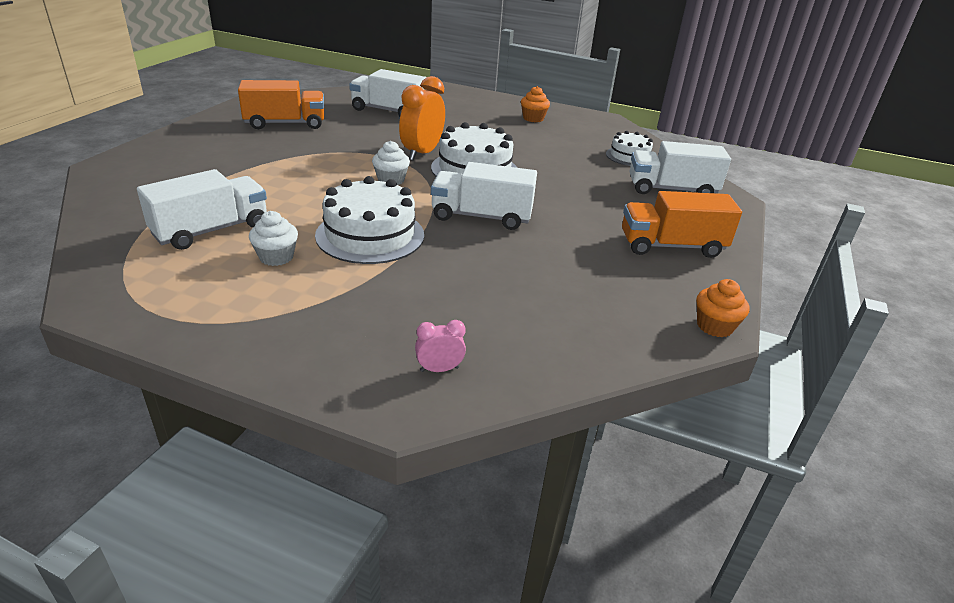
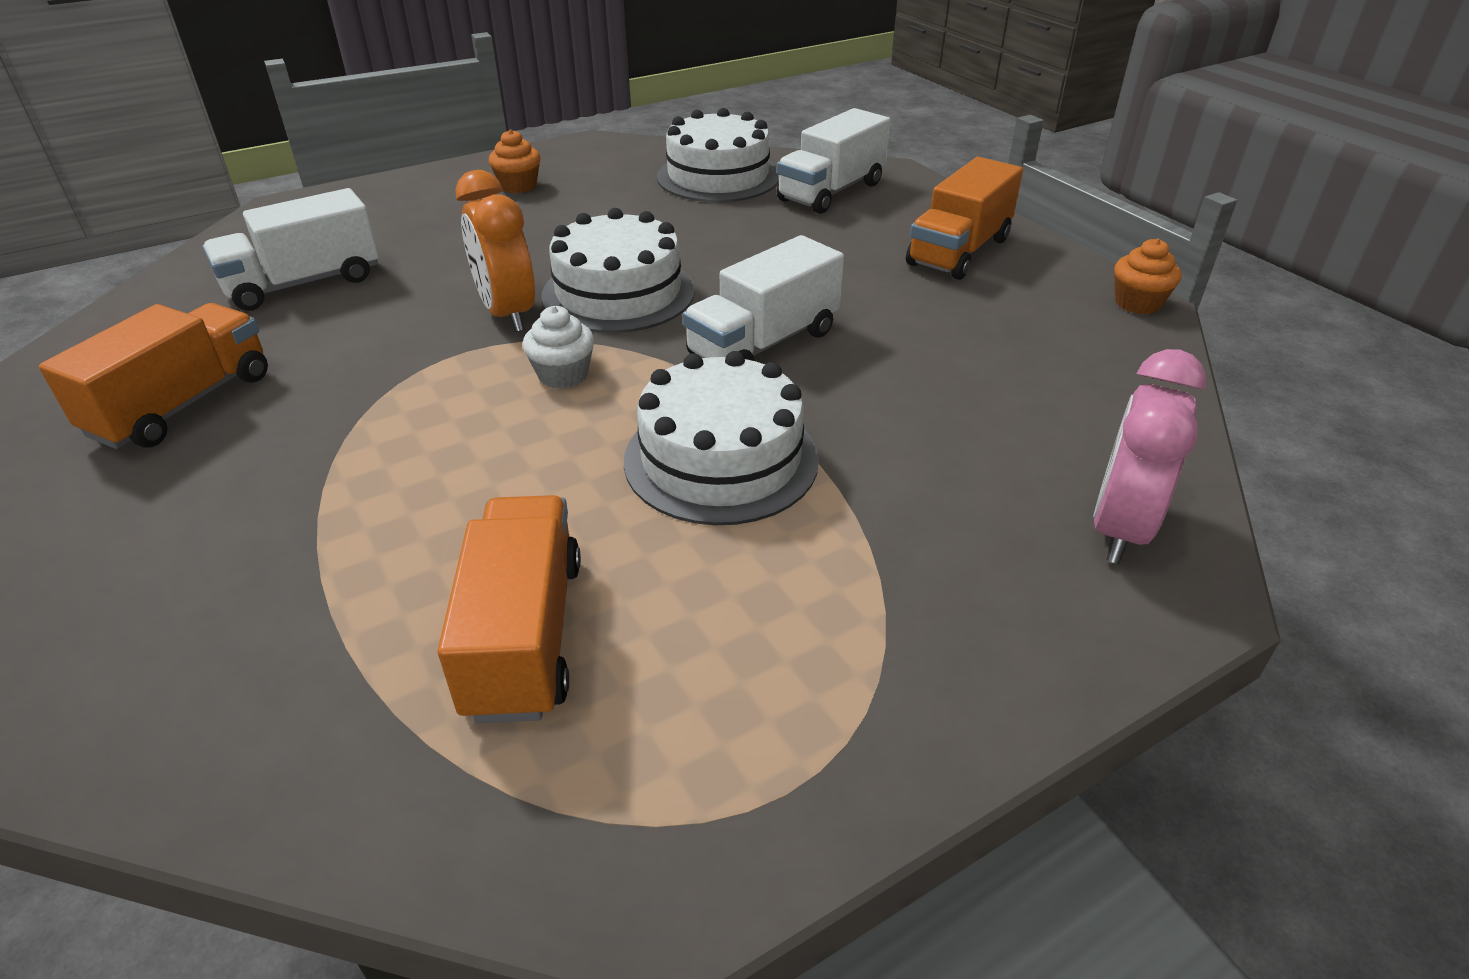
camera: 50 degrees left, 5 degrees up
white truck [137,169,267,250] -> orange truck [438,495,581,723]
white cupcake [249,211,298,266] -> none
pink clock [415,320,466,372] -> pink clock [1093,349,1206,564], size x2.05
white cake [606,131,653,166] -> white cake [657,108,779,202], size x1.69

